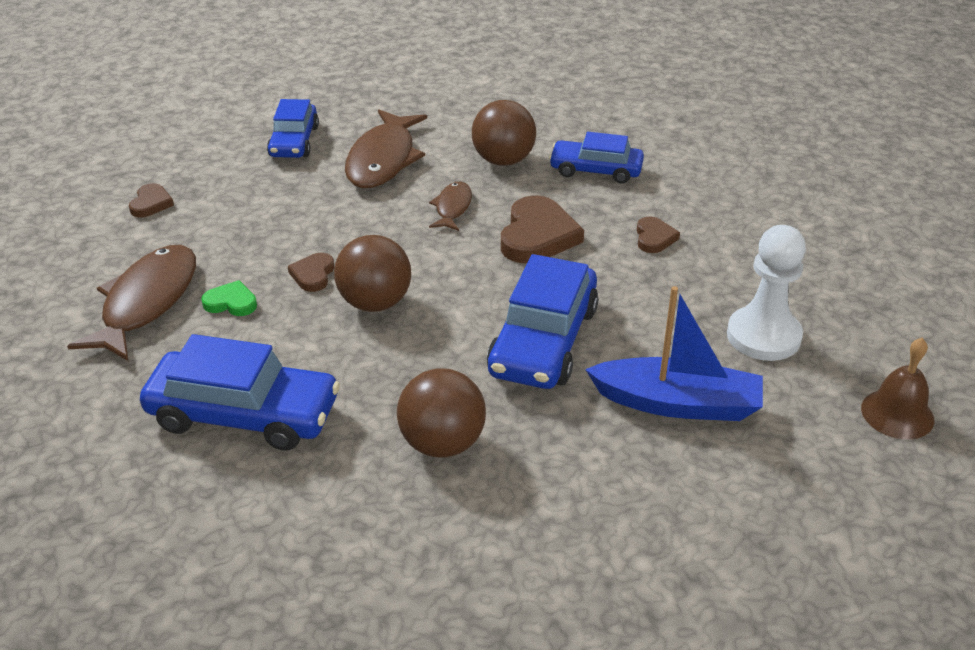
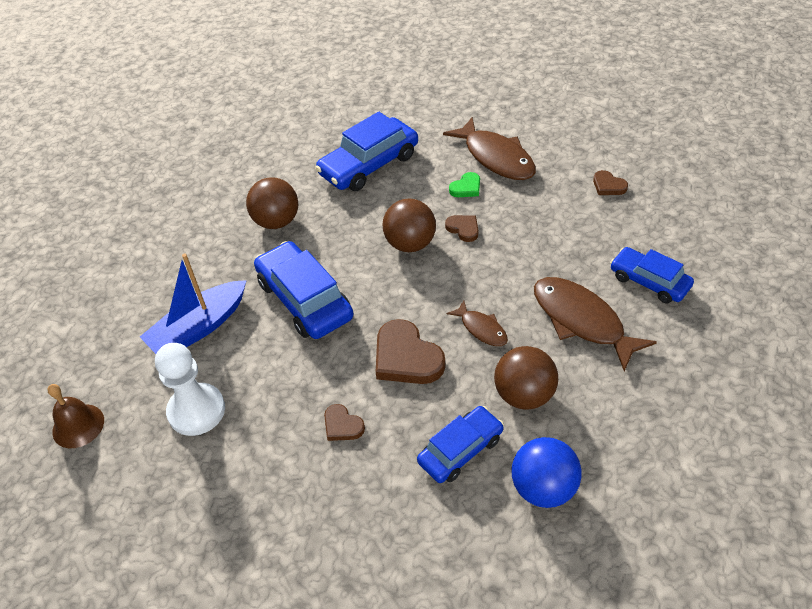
camera: 130 degrees right, 10 degrees up
none -> blue ball [512,437,582,508]

